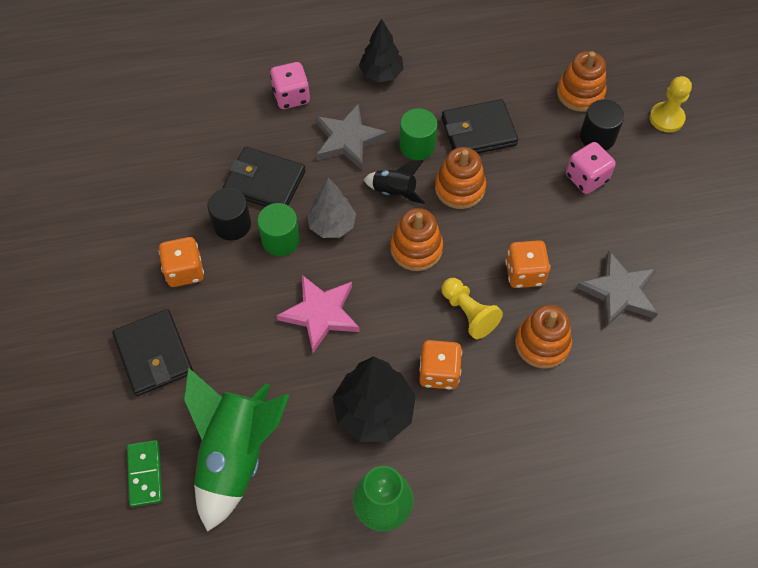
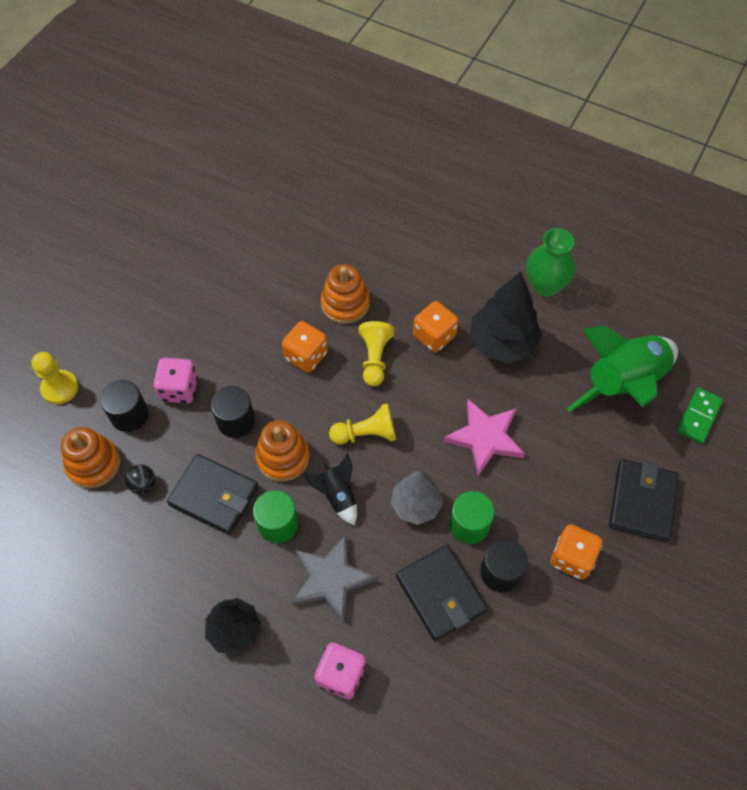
camera: 140 degrees left, 0 degrees up
orange stacking toy [390,208,443,271] -> yellow pawn [329,403,396,445]
grey star [576,251,658,327] -> none
none -> black ball [125,464,155,494]
none -> black cylinder [211,386,255,438]

